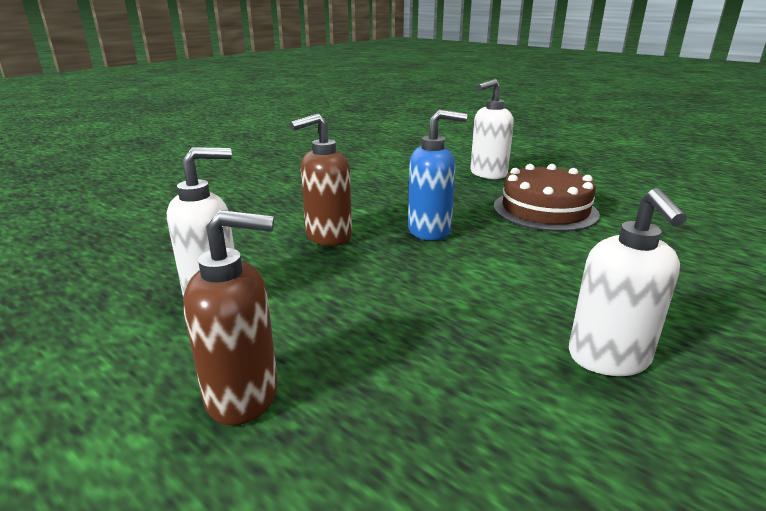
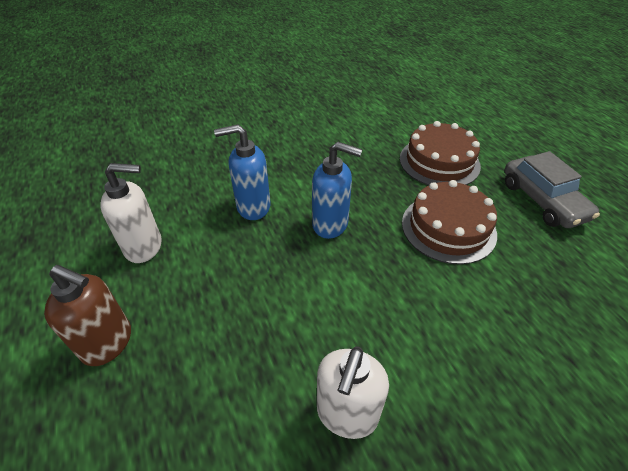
camera: 25 degrees right, 20 degrees up
brown soap dispenser [290,114,352,246] -> blue soap dispenser [214,124,271,220]
white soap dispenser [470,79,514,179] -> brown cake [400,121,481,185]
none -> grey car [504,151,600,228]

